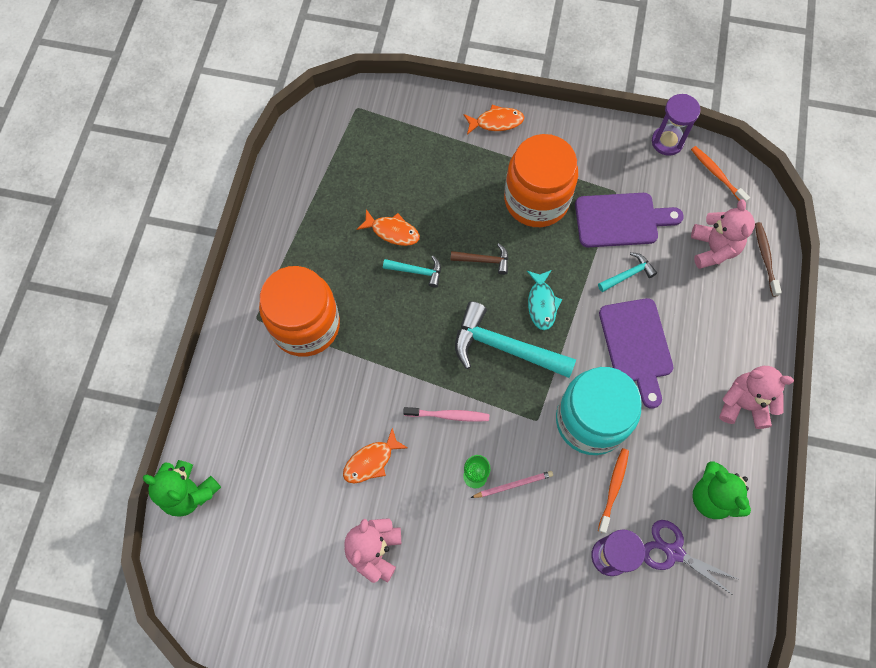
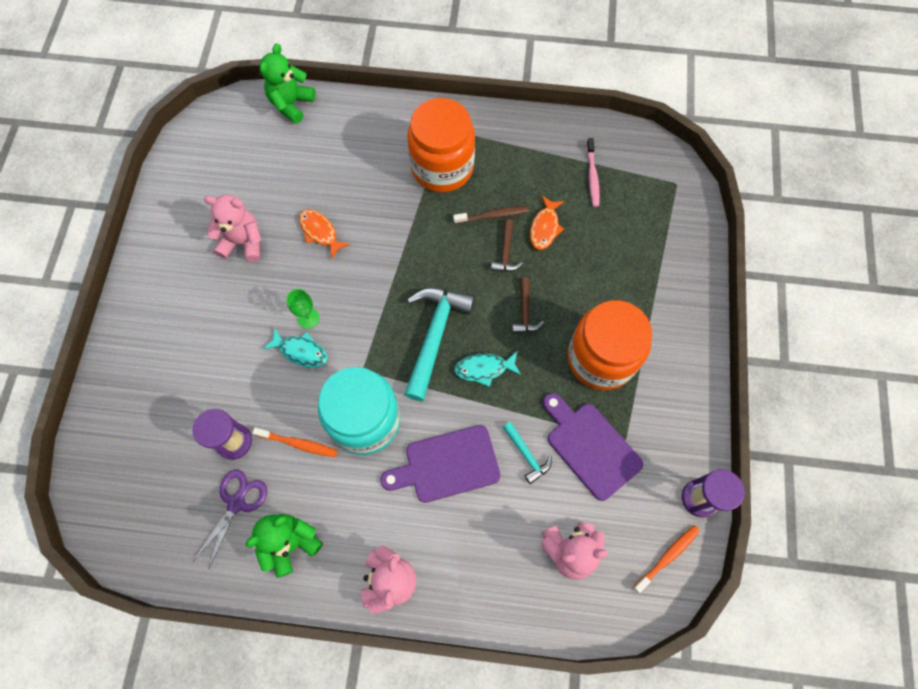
camera: 85 degrees right, 0 degrees up
turquoise hammer [383,256,441,288] -> brown hammer [491,219,523,272]
pink toothbrush [403,407,489,422] -> pink toothbrush moved to [586,138,600,207]
orange fish [464,105,524,134] -> none
pink pencil [470,471,553,498] -> turquoise fish [263,327,328,368]
purple cutting board [575,193,684,248] -> purple cutting board turned 150 degrees clockwise [543,393,643,501]
brown toothbrush [755,222,782,297] -> brown toothbrush moved to [453,206,529,224]

